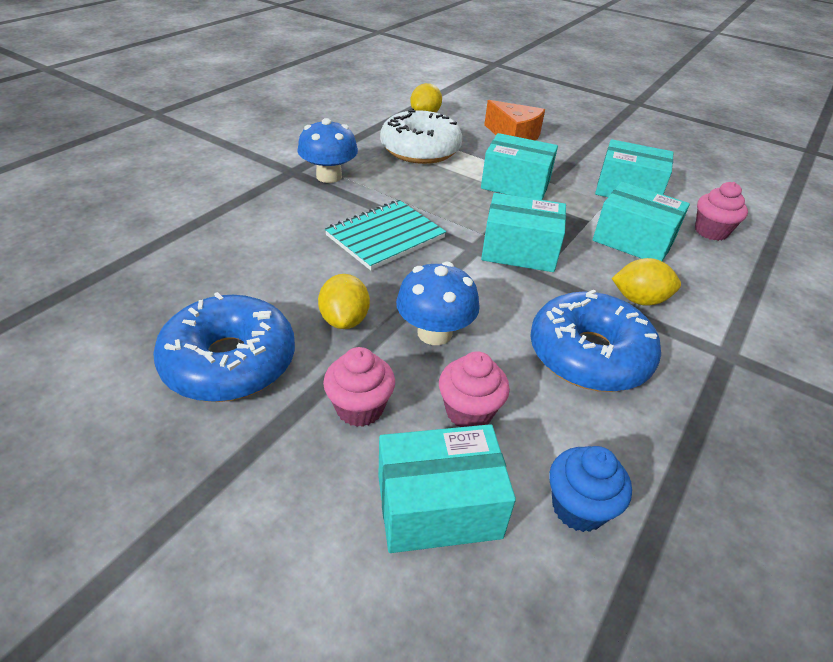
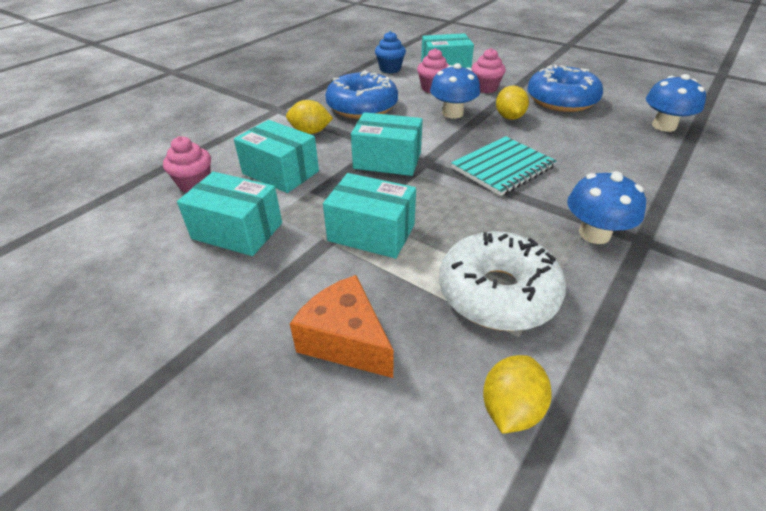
camera: 175 degrees left, 0 degrees up
none -> blue mushroom [646,74,706,132]

